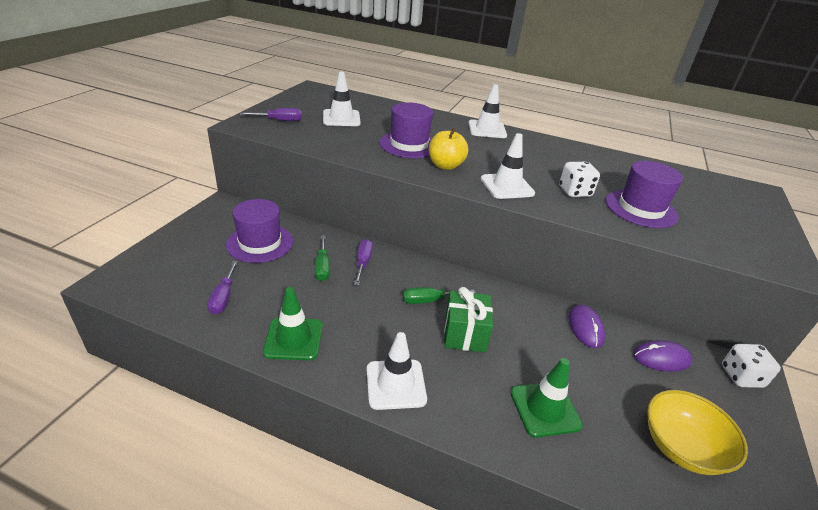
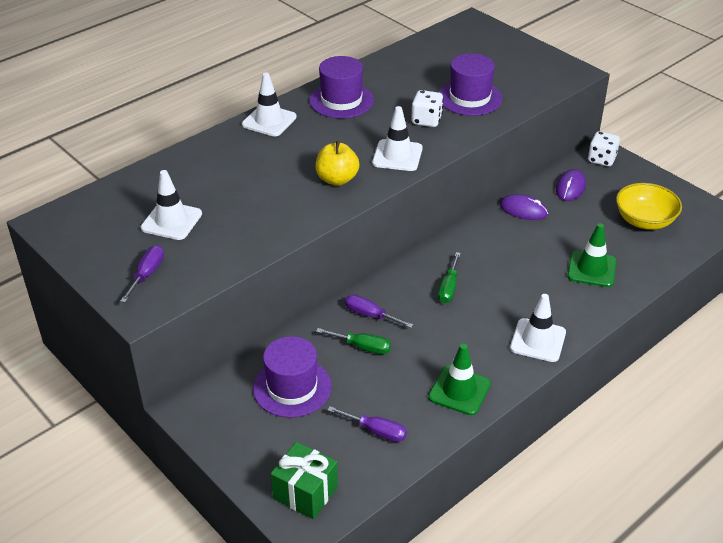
camera: 60 degrees left, 5 degrees up
purple hat [379,102,433,158] -> purple hat moved to [310,56,374,118]
green gift [444,287,493,352] -> green gift moved to [271,442,338,519]

